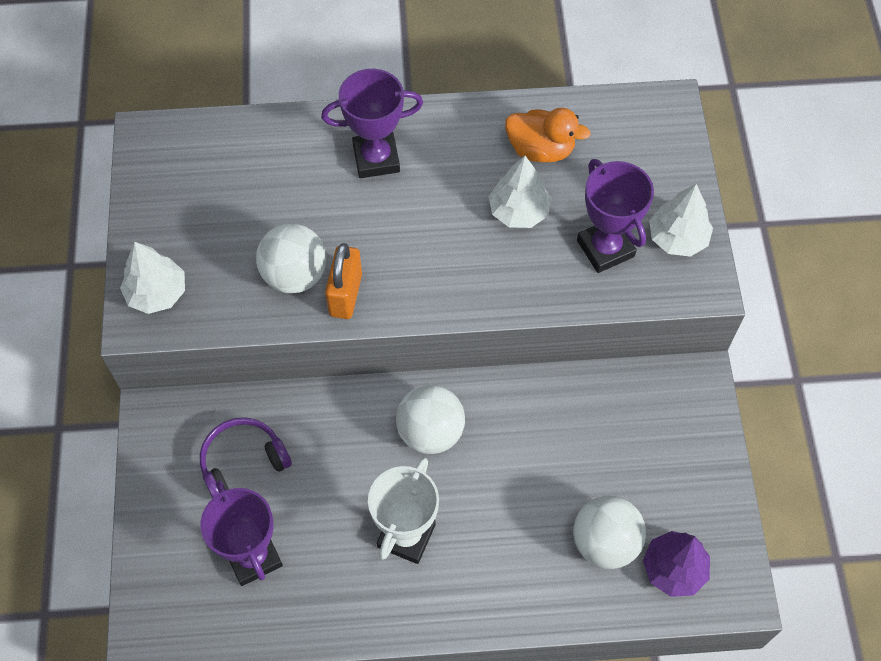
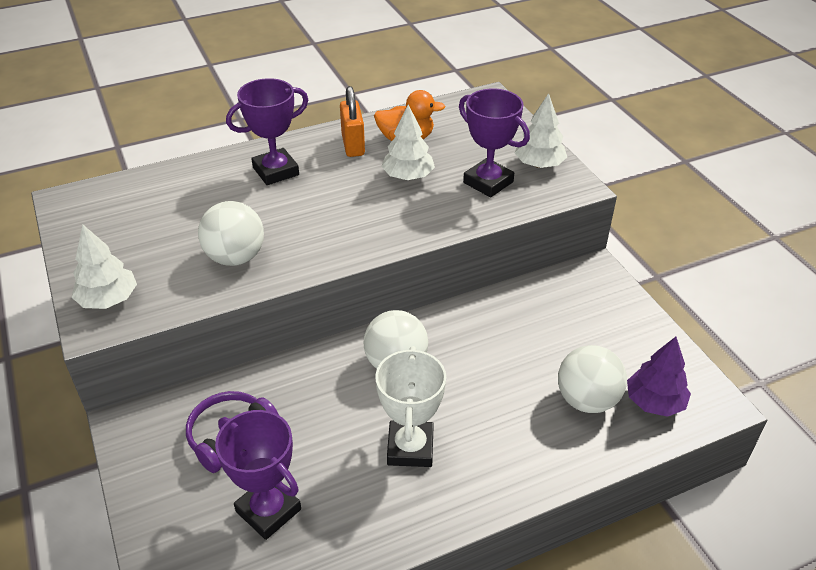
camera: 20 degrees left, 20 degrees down
orange padlock [325,243,362,319] -> orange padlock moved to [340,86,365,157]

